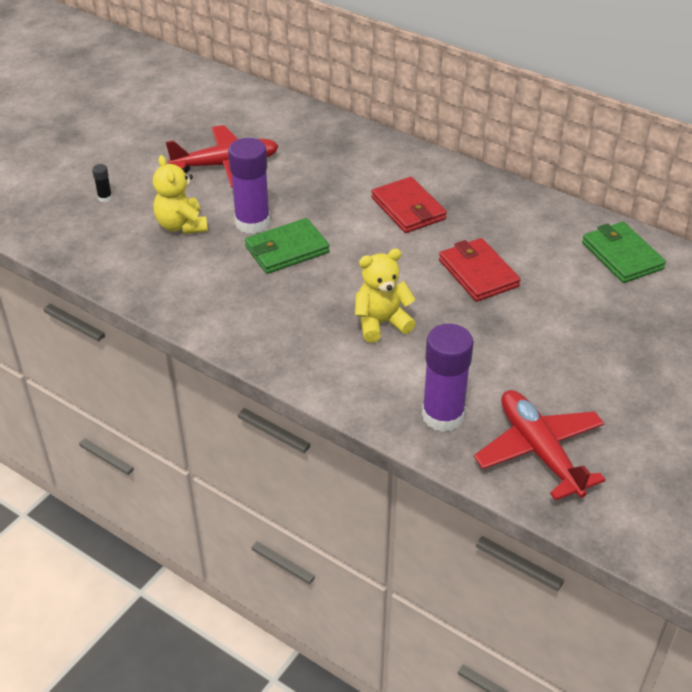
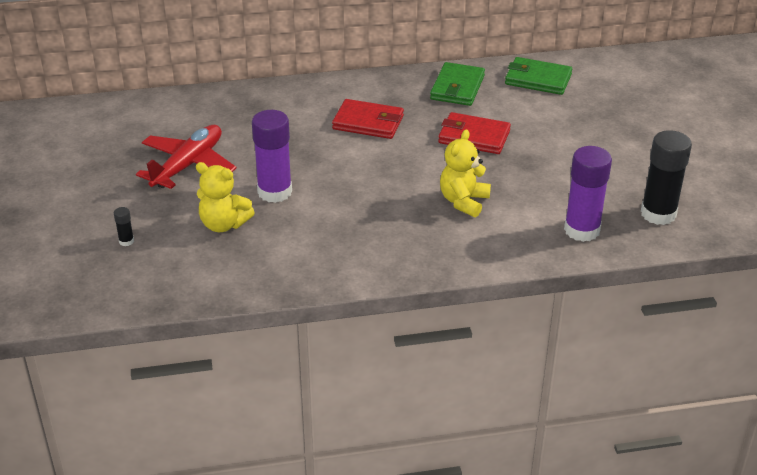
camera: 45 degrees left, 5 degrees down
green wallet [245,218,330,274] -> green wallet moved to [430,62,485,106]
red plane [474,390,605,500] -> black glue stick [641,130,692,225]

